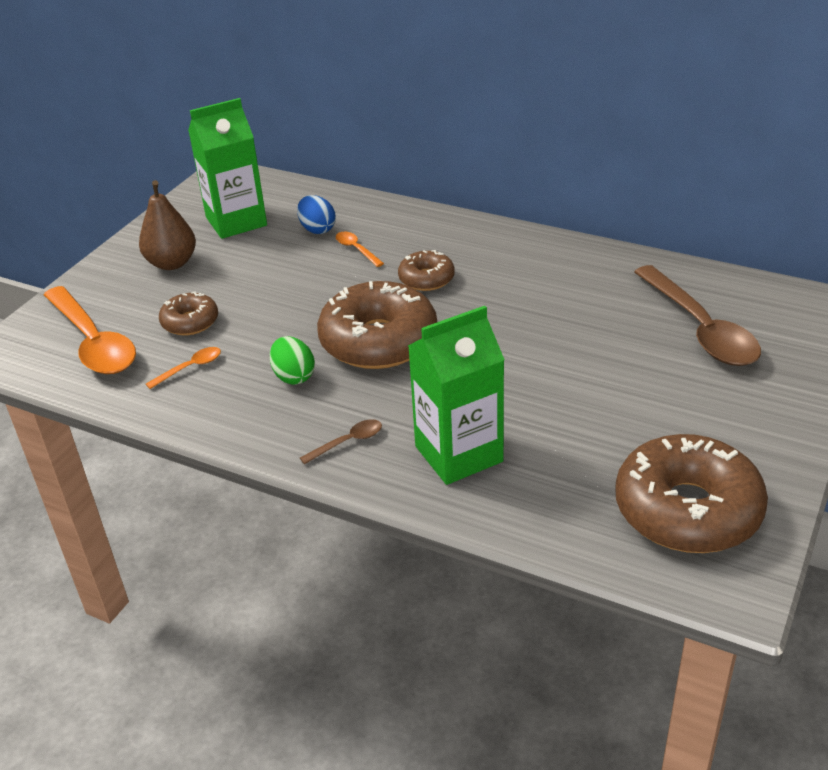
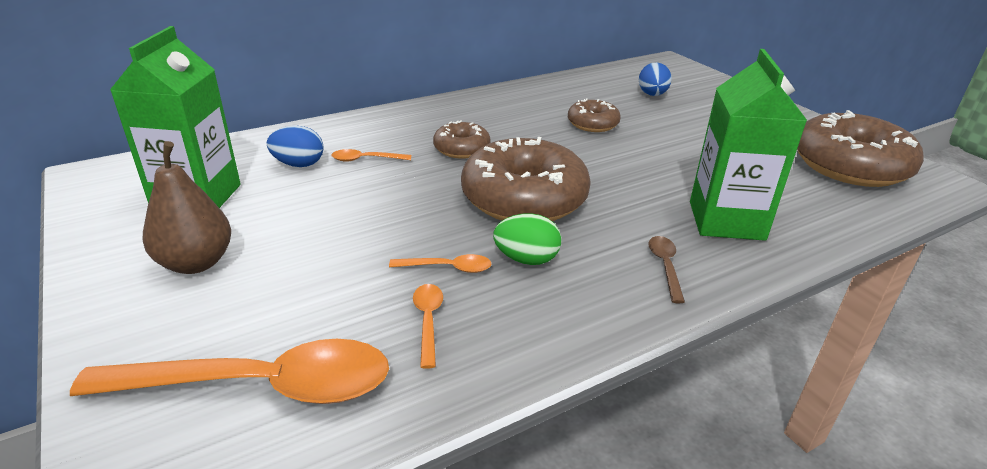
camera: 60 degrees left, 5 degrees down
brown donut [159,291,218,336] -> brown donut moved to [568,98,621,132]
brown spoon [634,265,761,366] -> blue egg [639,62,672,96]
none -> orange spoon [389,254,491,273]

